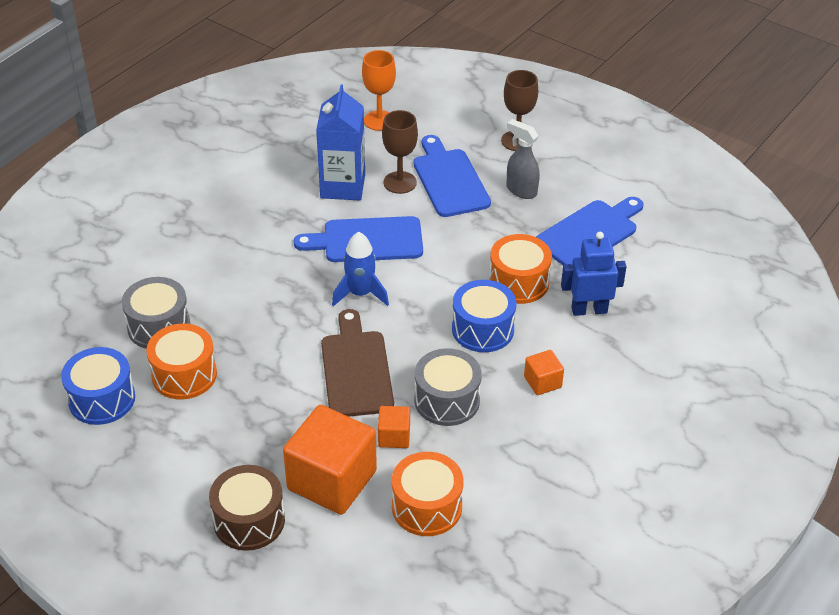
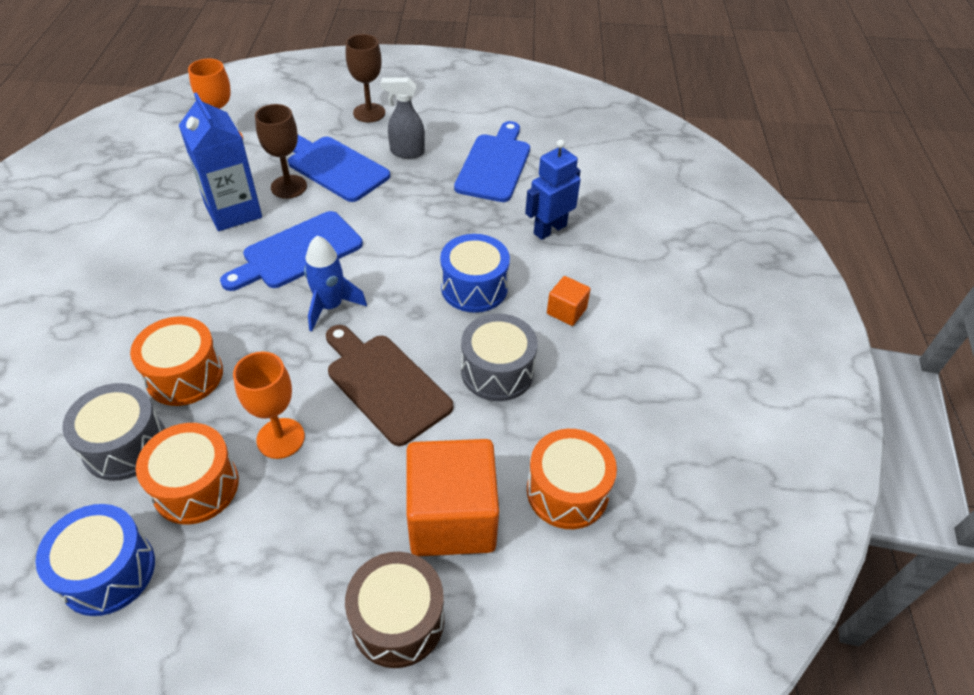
camera: 35 degrees left, 5 degrees up
orange cube [378,406,410,448] -> none
orange drum [489,234,552,304] -> orange drum moved to [130,317,223,406]
none -> orange goblet [233,351,305,459]

